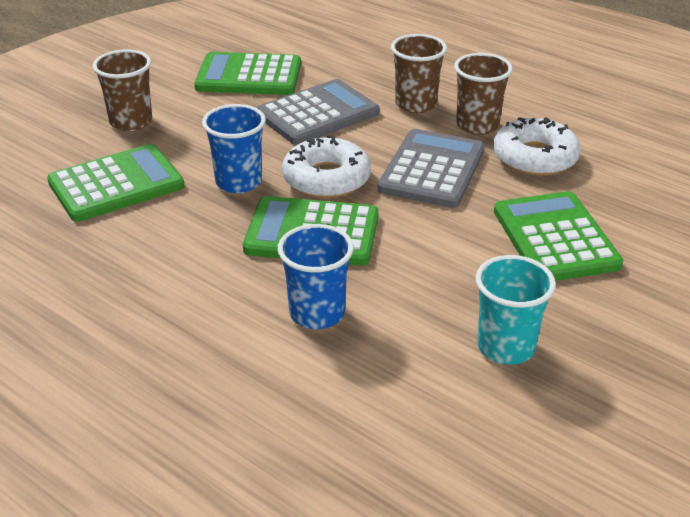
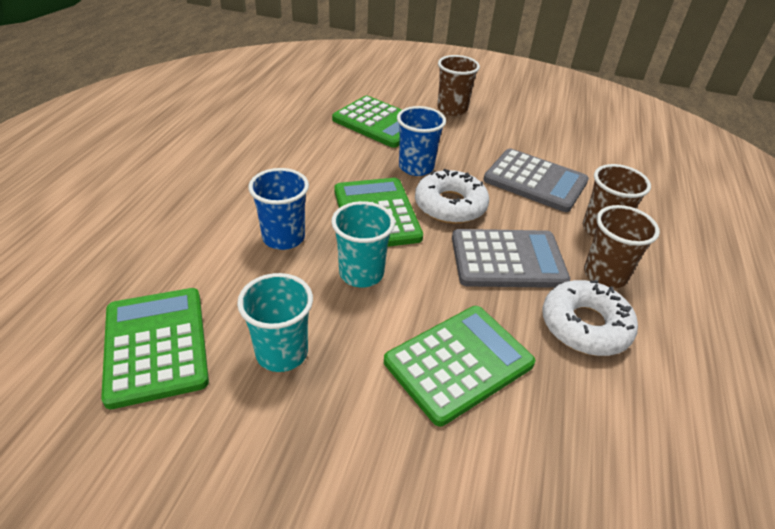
camera: 65 degrees right, 5 degrees up
green calculator [194,52,301,95] -> green calculator moved to [101,288,209,409]
none -> turquoise cup [331,201,395,287]

